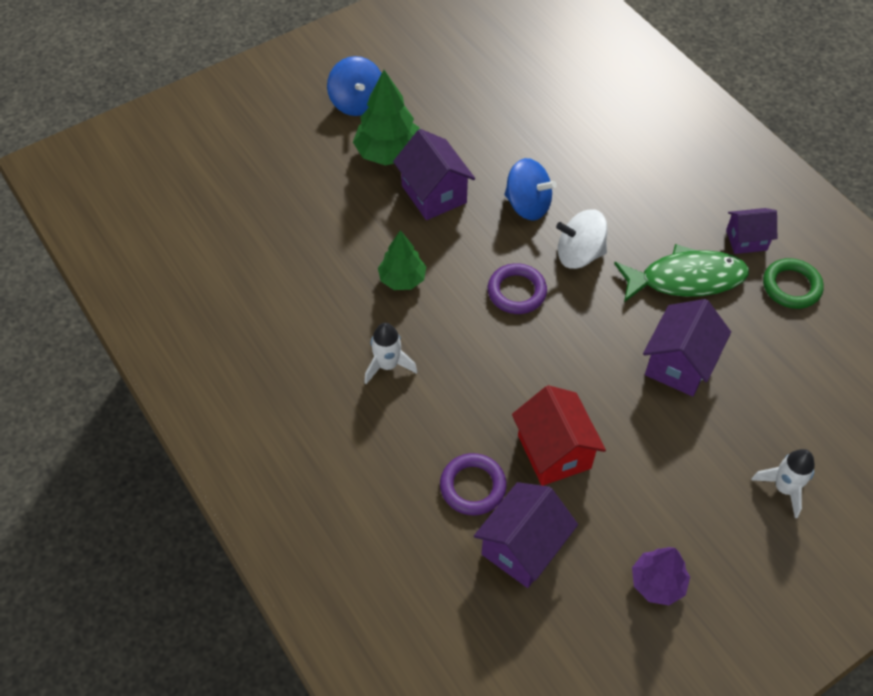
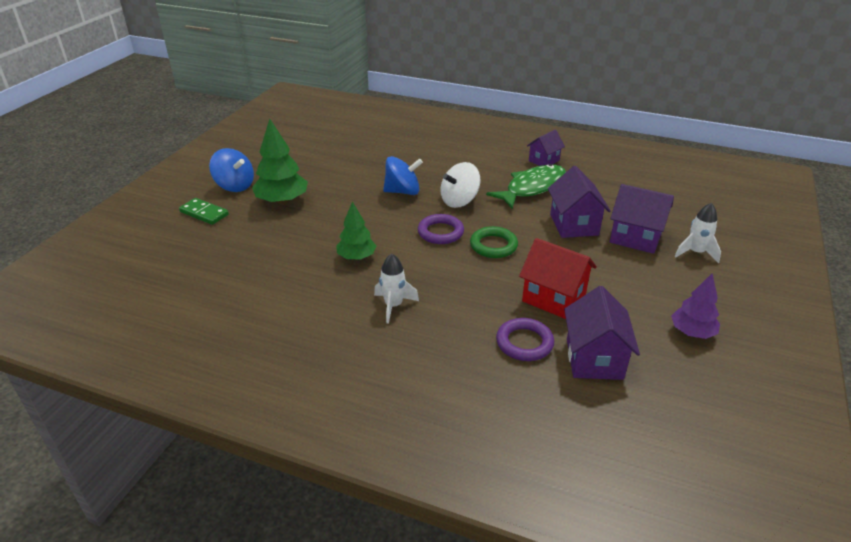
camera: 35 degrees left, 20 degrees down
purple house [393,129,475,220] -> purple house moved to [610,184,674,254]
green ring [763,258,824,309] -> green ring moved to [470,226,518,258]
none -> green domino [179,198,229,225]

